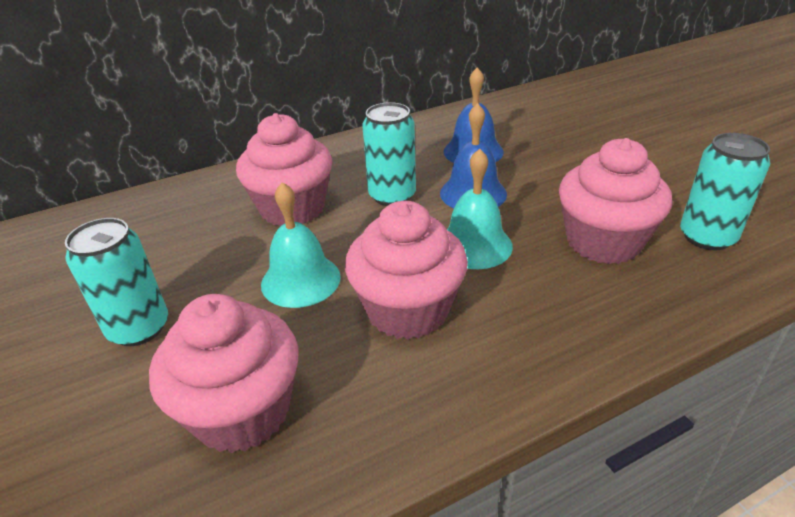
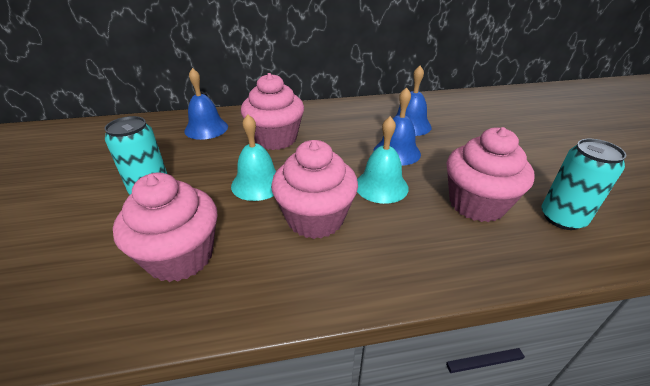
camera: 15 degrees right, 0 degrees up
turquoise can [362,102,416,206] -> none
none -> blue bell [184,68,228,140]

